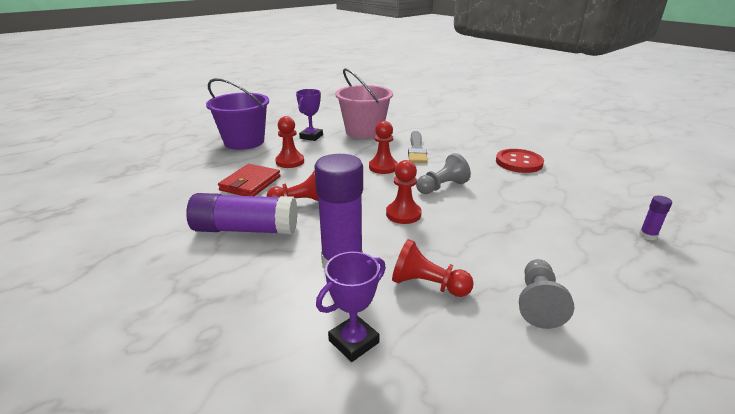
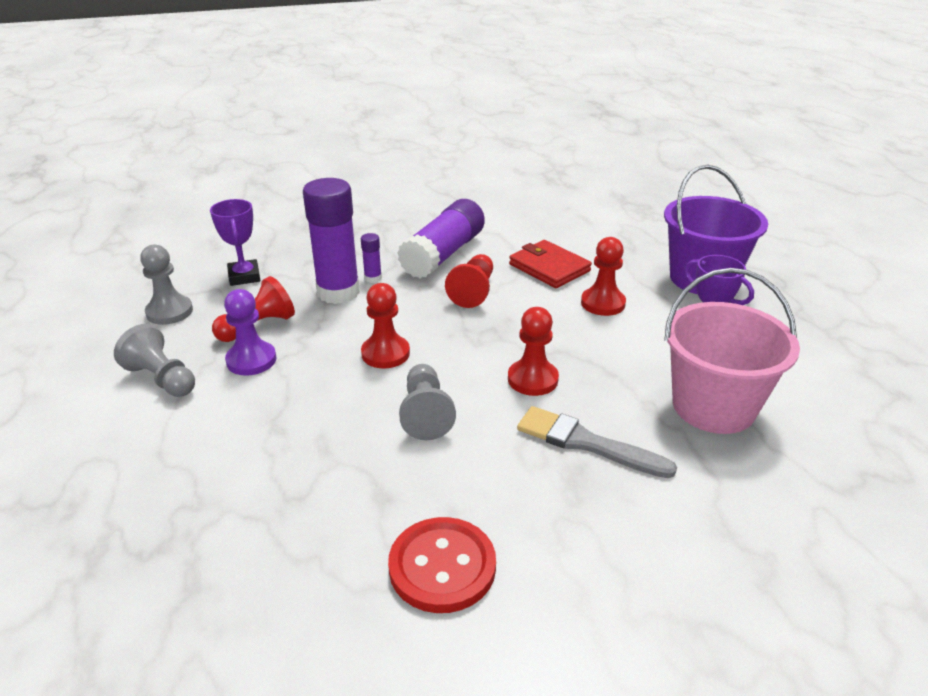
camera: 115 degrees right, 5 degrees up
purple glue stick [639,196,672,240] -> purple glue stick moved to [361,233,382,283]
none -> grey pawn [140,245,193,325]
none -> purple pawn [224,289,277,376]

